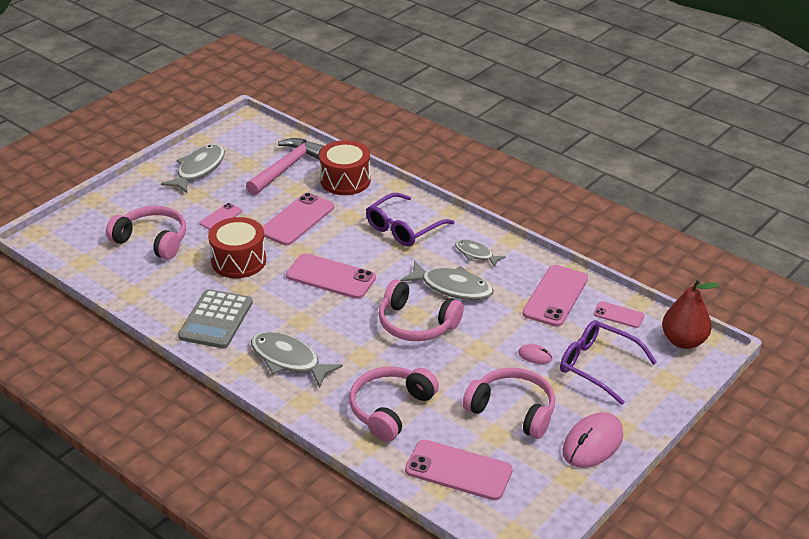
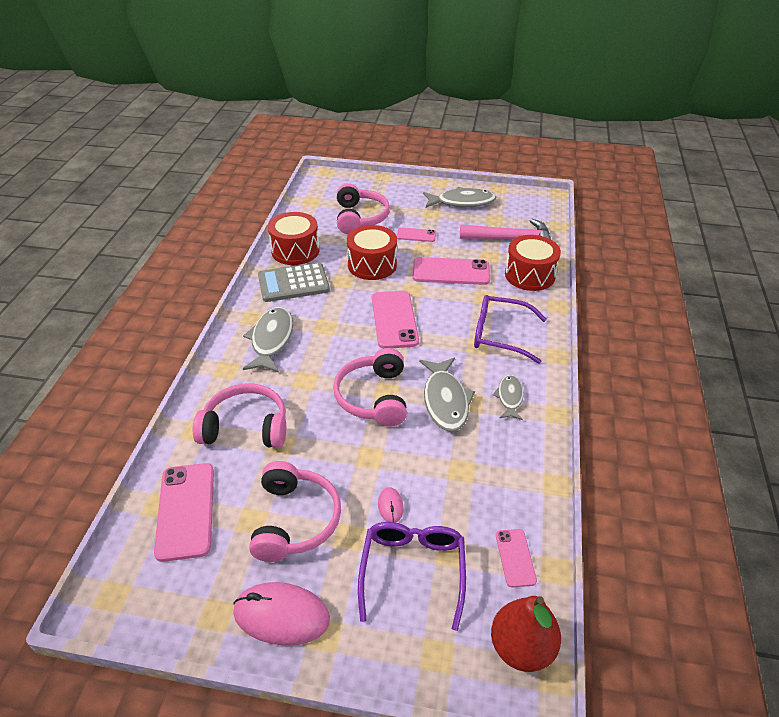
camera: 60 degrees right, 5 degrees up
pink phone [522,265,588,327] -> none
none -> red drum [268,212,319,265]

